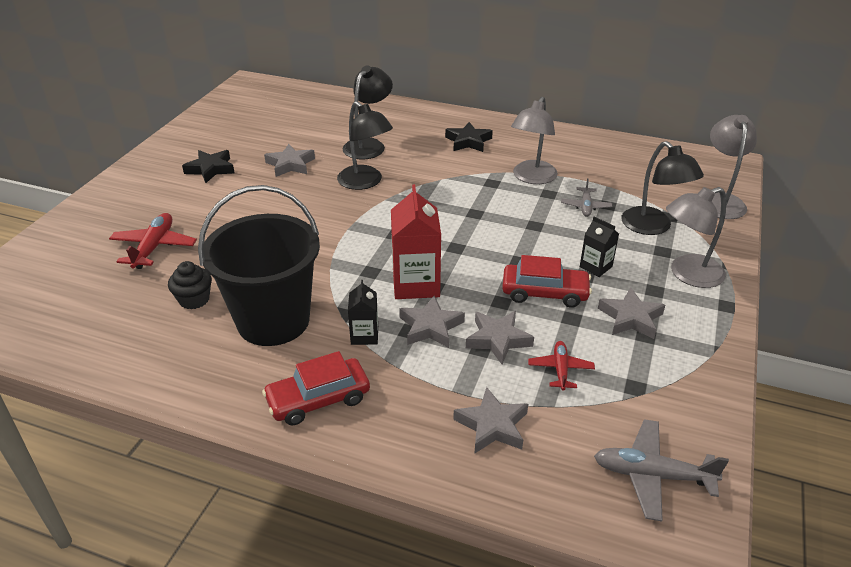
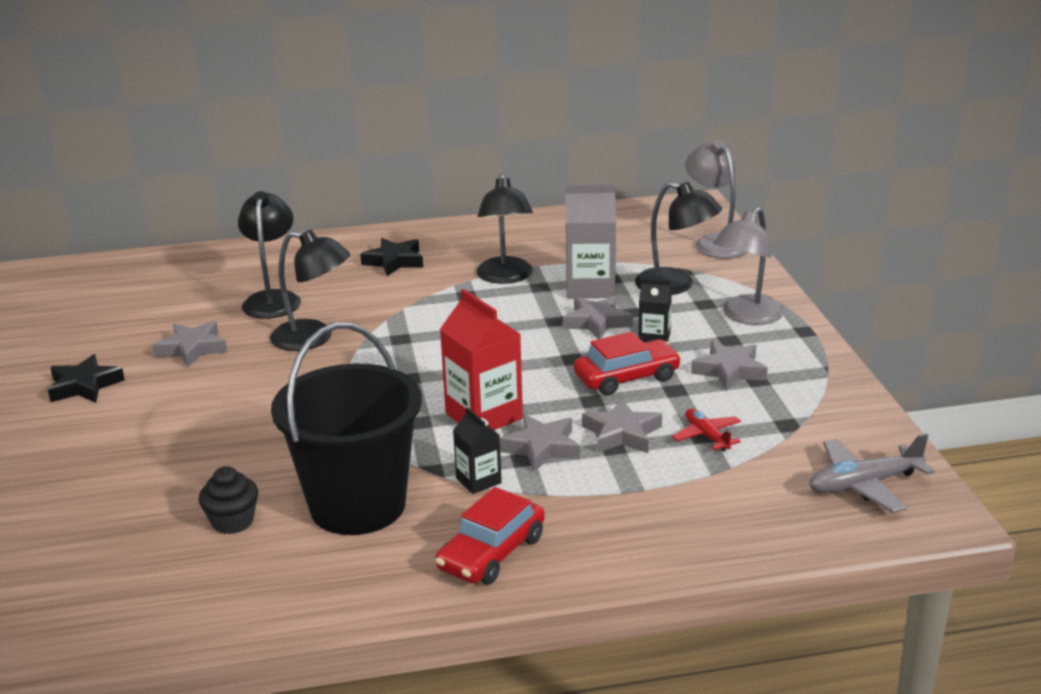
camera: 30 degrees left, 10 degrees down
red plane [109,213,197,269] -> none
grey star [453,387,528,454] -> grey star moved to [563,296,633,339]
grey lamp [511,97,558,184] -> black lamp [476,173,533,284]
grey plane [561,178,612,217] -> grey carton [565,184,616,298]

